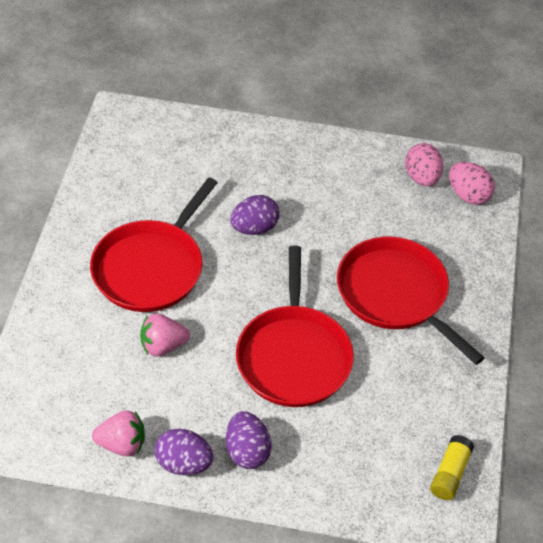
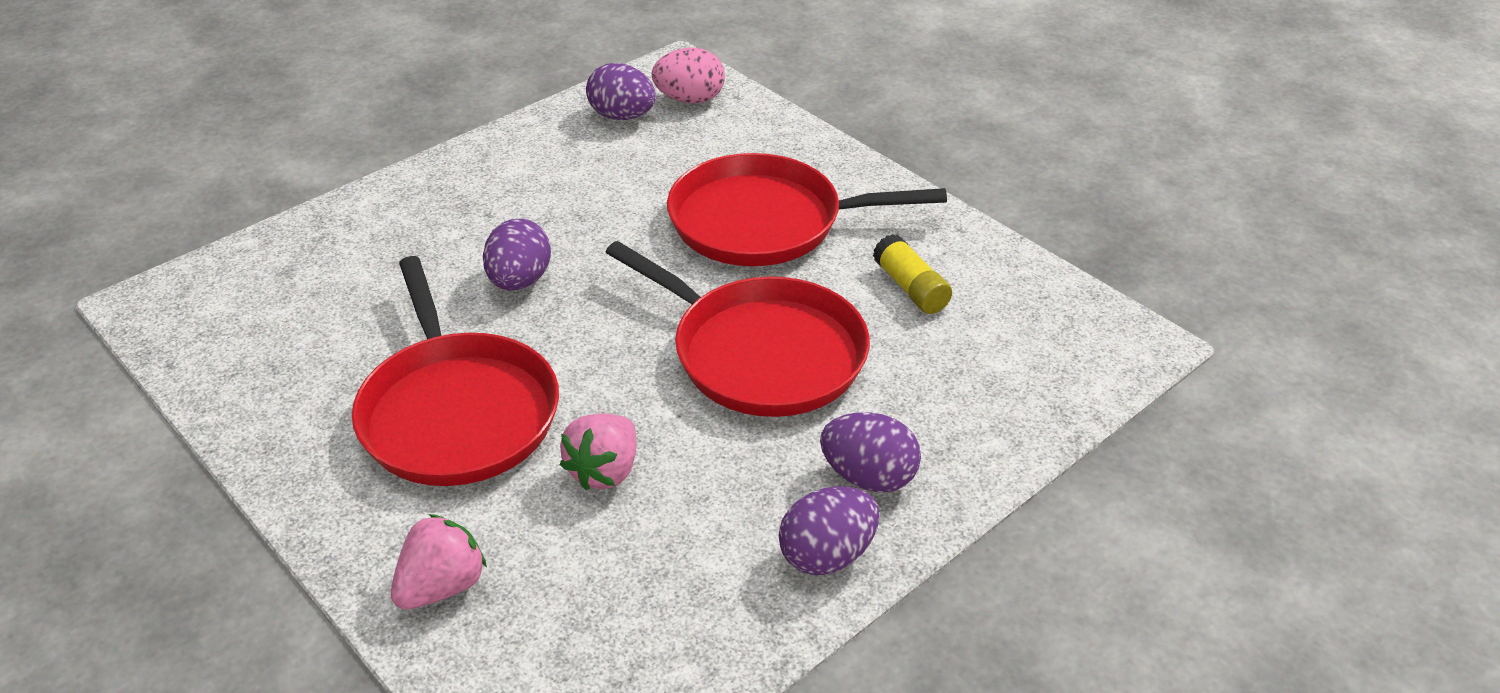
camera: 50 degrees left, 10 degrees down
pink strawberry [92,410,145,457] -> pink strawberry moved to [391,514,487,609]
pink egg [405,143,443,186] -> purple egg [586,63,656,120]
yellow glue stick [430,435,474,500] -> yellow glue stick moved to [873,234,952,314]

